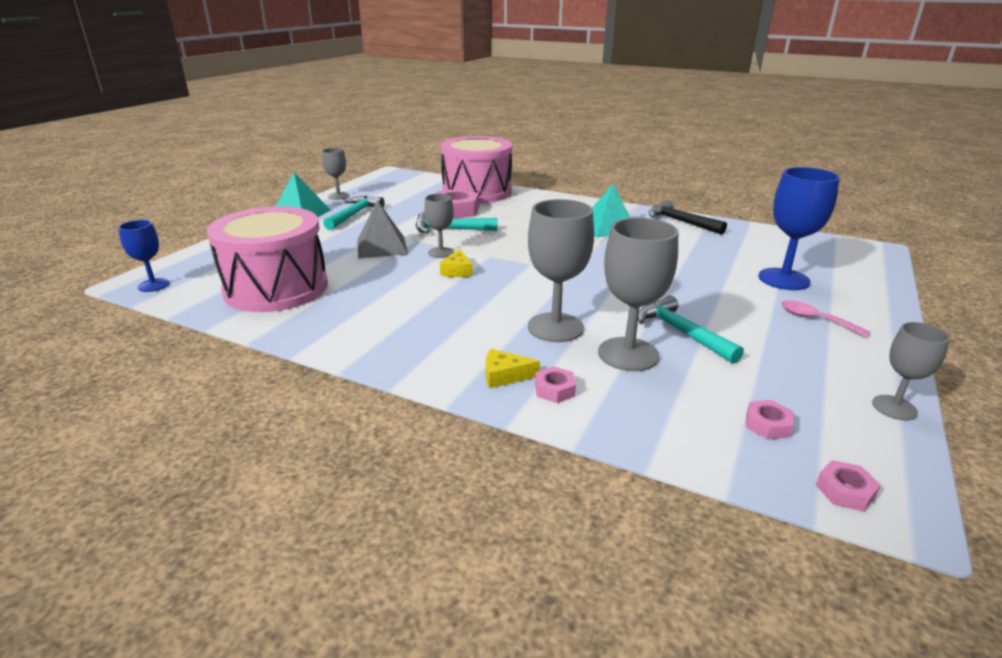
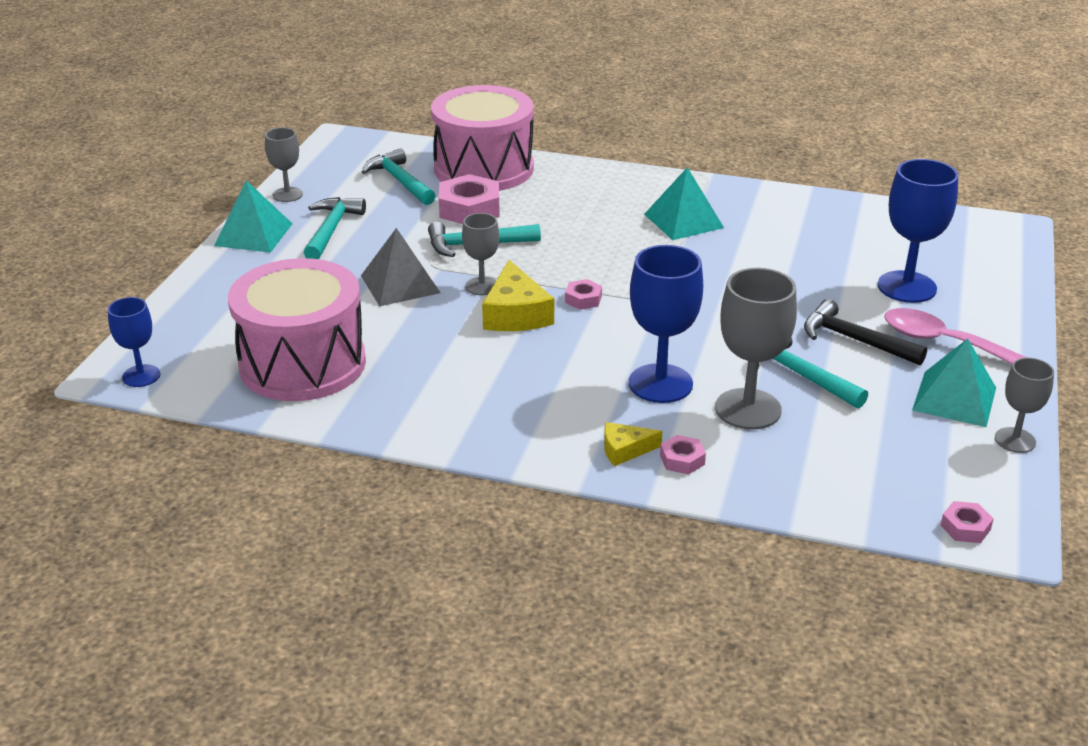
camera: 10 degrees left, 5 degrees up
yellow cheese [440,248,473,277] -> yellow cheese [482,260,554,331], size x1.75
grey goblet [528,199,594,342] -> blue goblet [629,245,703,403]
black hammer [649,200,727,235] -> black hammer moved to [804,299,927,365]
pink nut [745,400,794,439] -> pink nut moved to [565,279,602,310]
pink spoon [781,300,871,338] -> pink spoon [884,308,1027,365], size x1.55
none -> turquoise hammer [362,148,436,205]
none -> turquoise pyramid [912,338,996,427]

